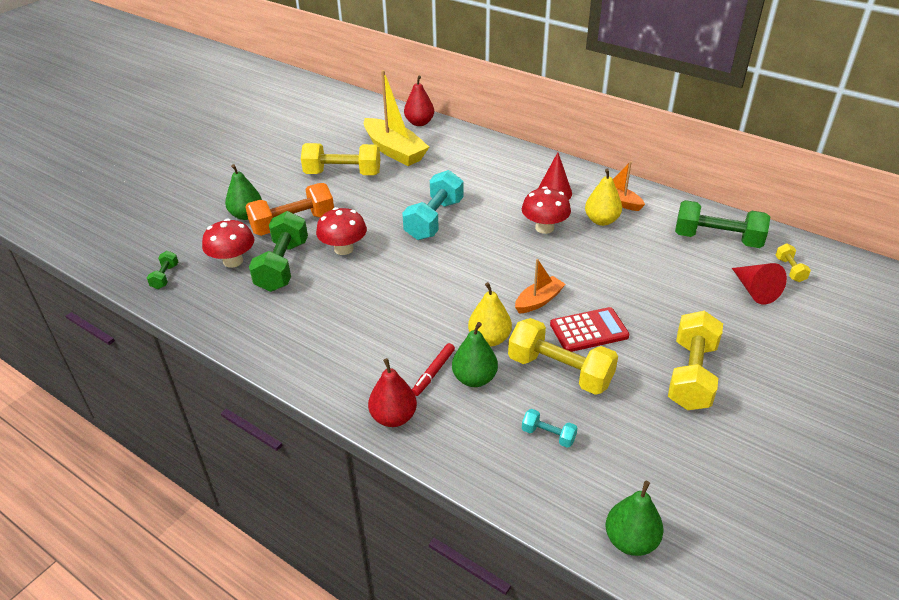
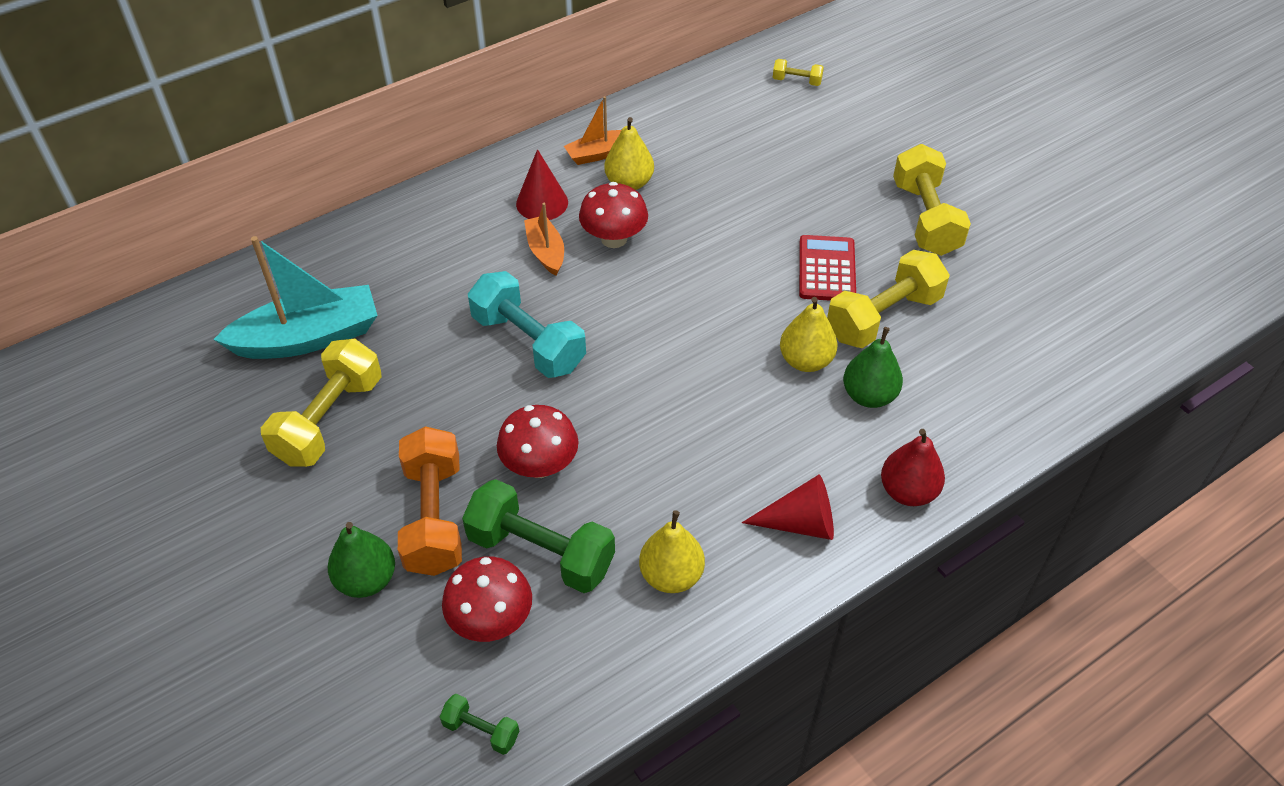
camera: 70 degrees left, 10 degrees up
yellow boat [364,70,429,166] -> turquoise boat [213,236,378,359]
red pear [404,75,434,126] -> none
red marker [412,343,455,396] -> none
orange boat [515,259,566,314] -> orange boat moved to [524,203,564,276]
turquoise dumbbell [522,409,578,448] -> none
green pear [606,481,664,556] -> none
yellow dumbbell [668,311,723,410] -> yellow dumbbell turned 45 degrees clockwise [893,144,971,256]
green dumbbell [675,200,770,248] -> none
red cone [732,263,787,305] -> red cone moved to [742,475,834,540]
none -> yellow pear [639,510,705,593]

